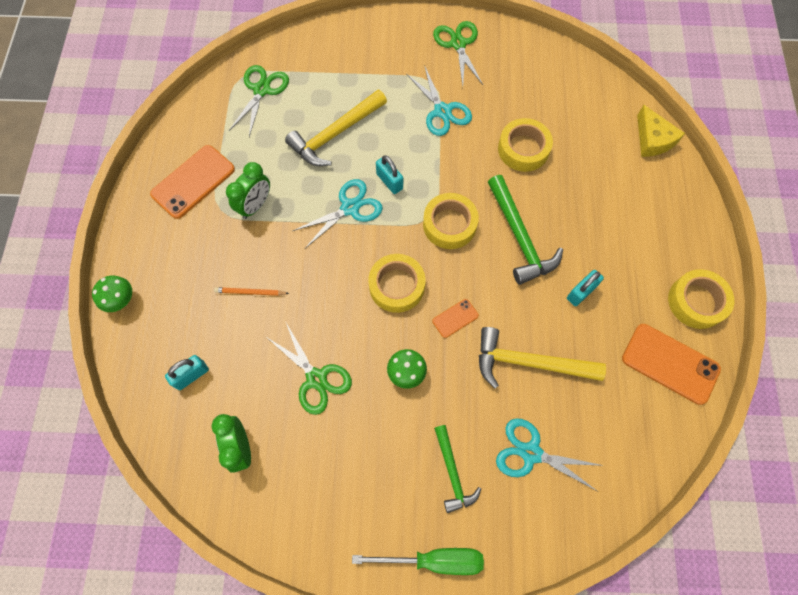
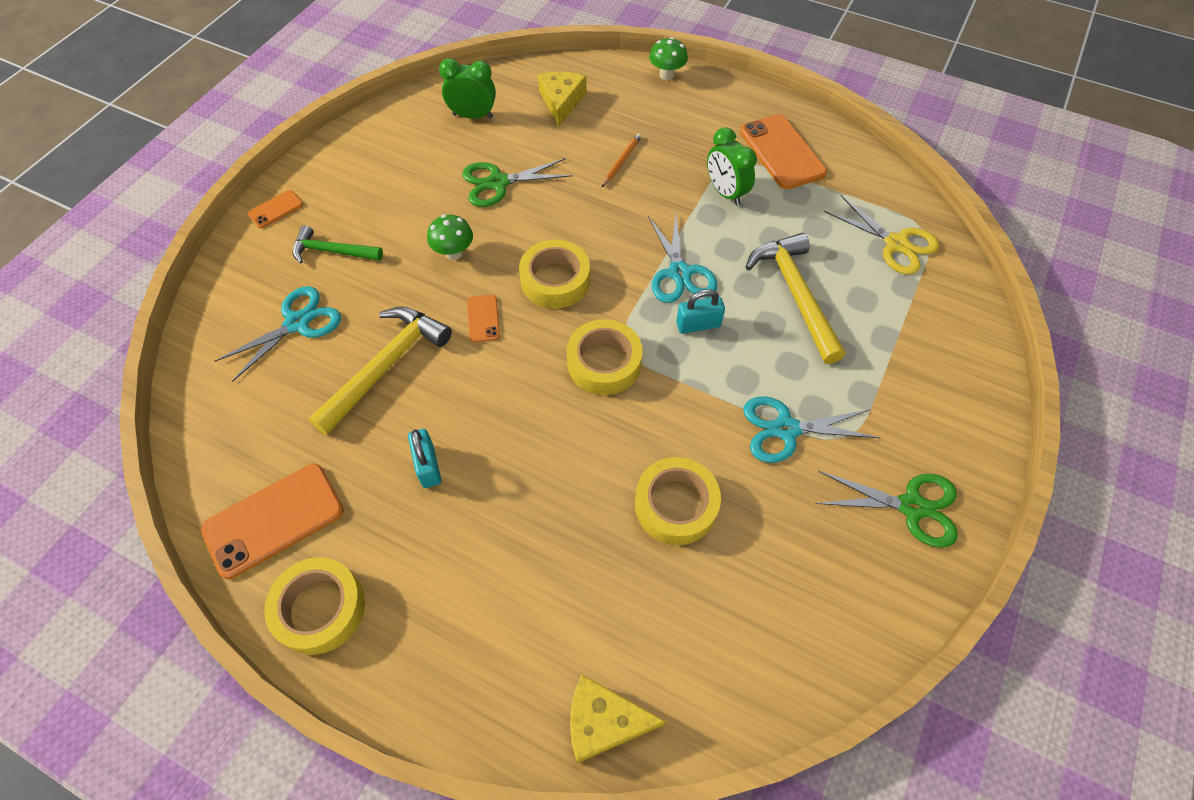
camera: 115 degrees right, 10 degrees down
turquoise padlock [165,355,209,390] -> yellow cheese [538,71,587,127]
green scissors [229,65,289,137] -> yellow scissors [824,195,939,275]
green screwdriver [352,548,484,575] -> orange phone [248,190,303,228]
green hammer [488,175,563,285] -> none

